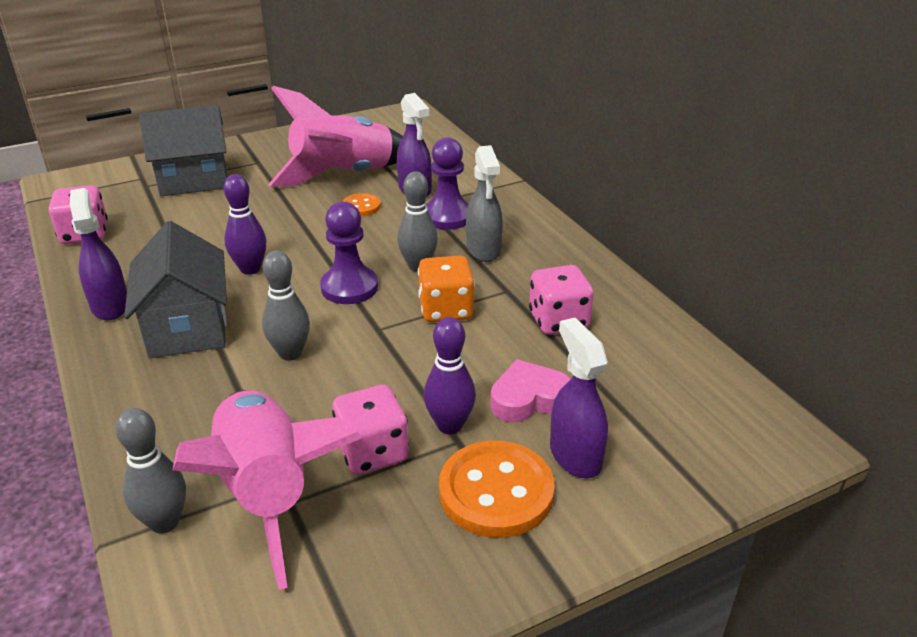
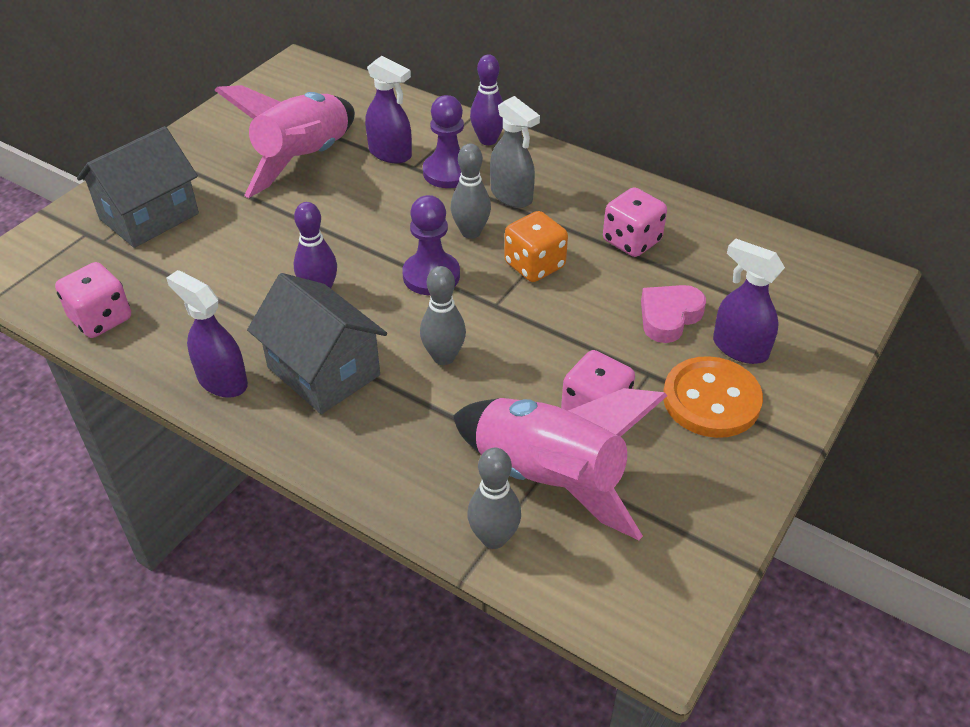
camera: 30 degrees left, 10 degrees up
orange button [342,193,381,216] -> none
purple bowling pin [424,317,476,434] -> purple bowling pin moved to [470,54,503,145]

